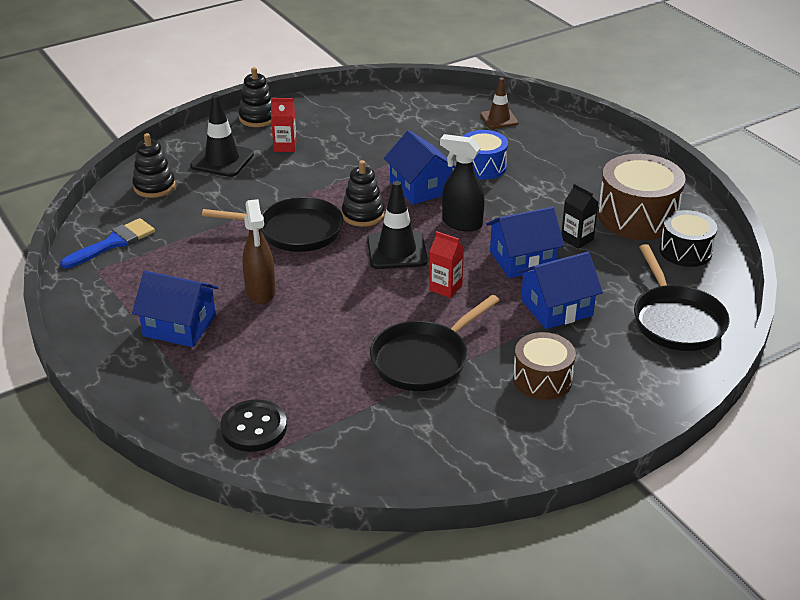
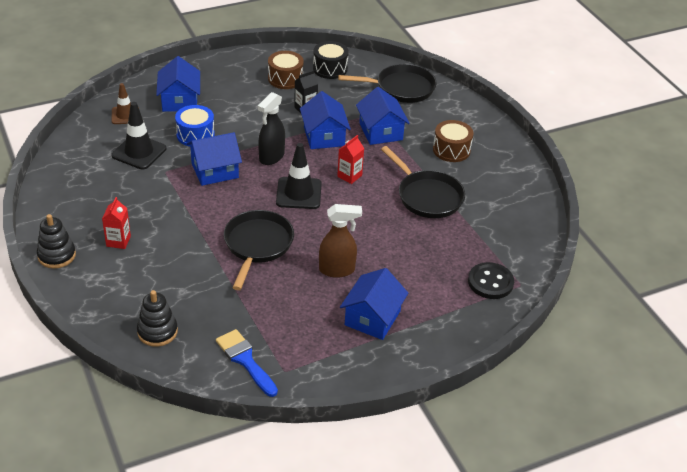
camera: 85 degrees left, 5 degrees up
black traffic cone [190,94,254,177] -> black traffic cone moved to [111,102,166,170]
black stacking toy [342,160,385,227] -> none
brown drum [598,154,686,240] -> brown drum [268,51,304,89], size x0.63
none -> blue house [156,56,200,112]

